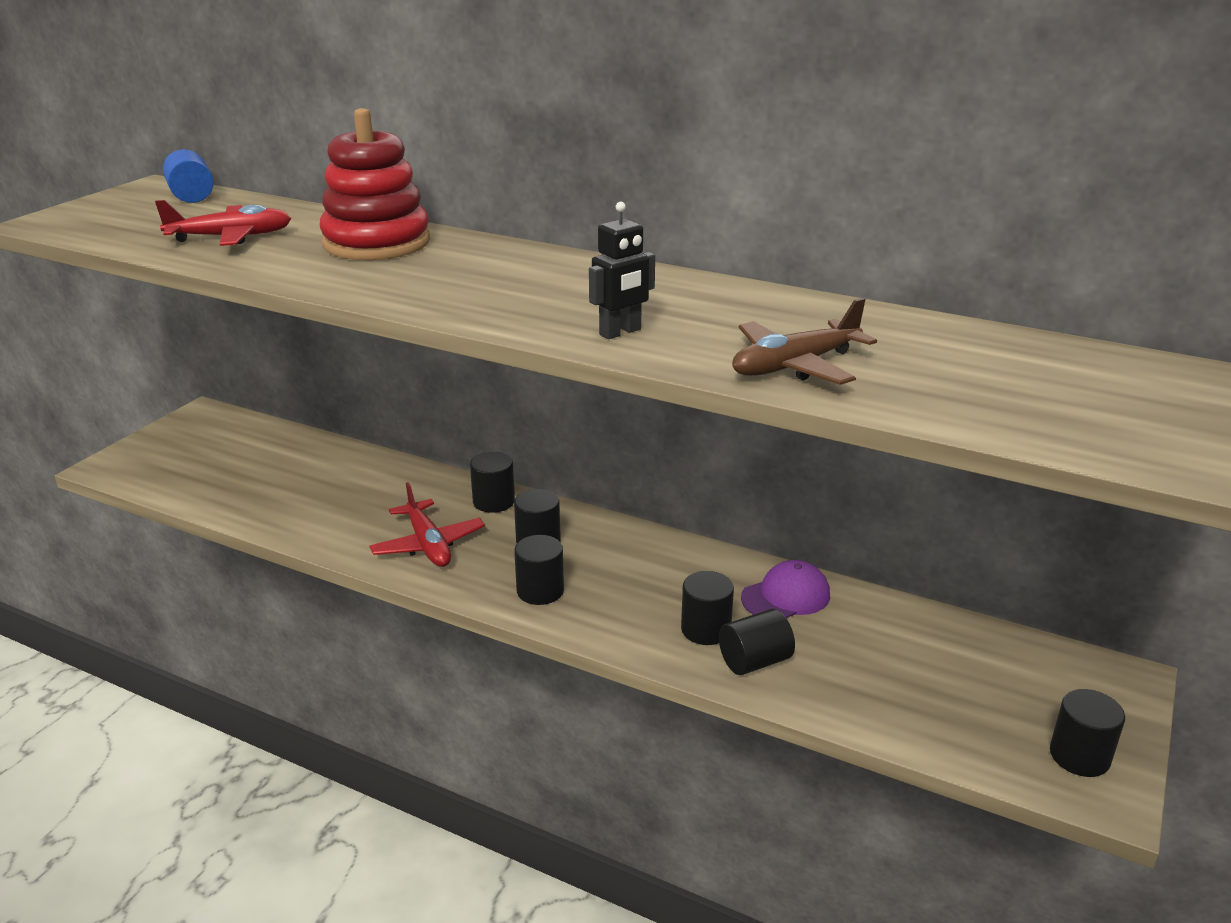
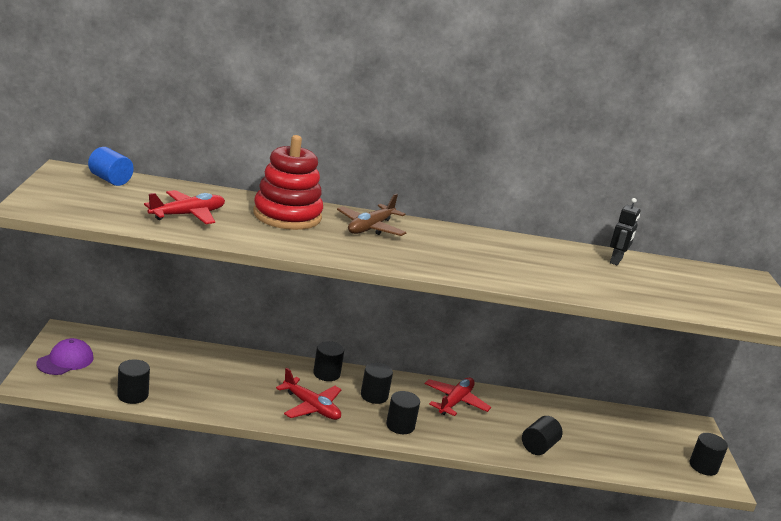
camera: 30 degrees left, 5 degrees down
black robot [589,202,655,339] -> black robot moved to [610,198,641,265]
black cylinder [681,571,734,645] -> black cylinder moved to [117,359,150,404]
brown plane [732,298,877,385] -> brown plane moved to [337,193,407,236]
purple cap [741,560,830,618] -> purple cap moved to [36,338,93,375]
none -> red plane [425,378,491,416]

